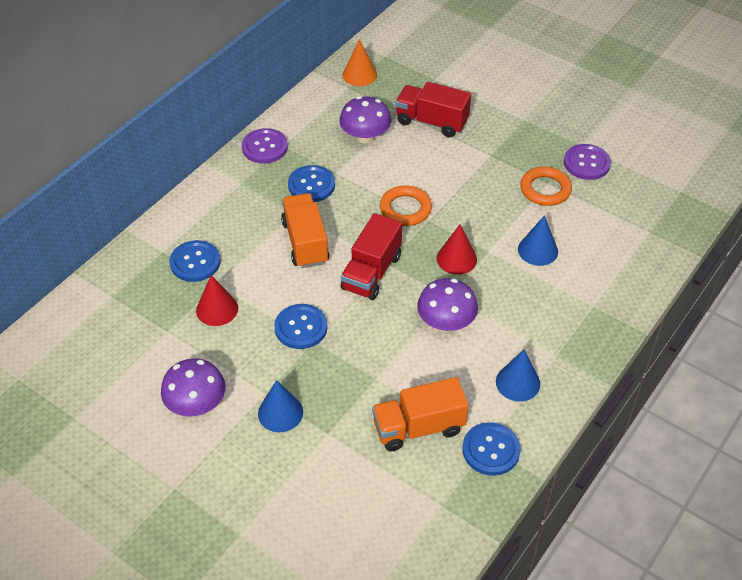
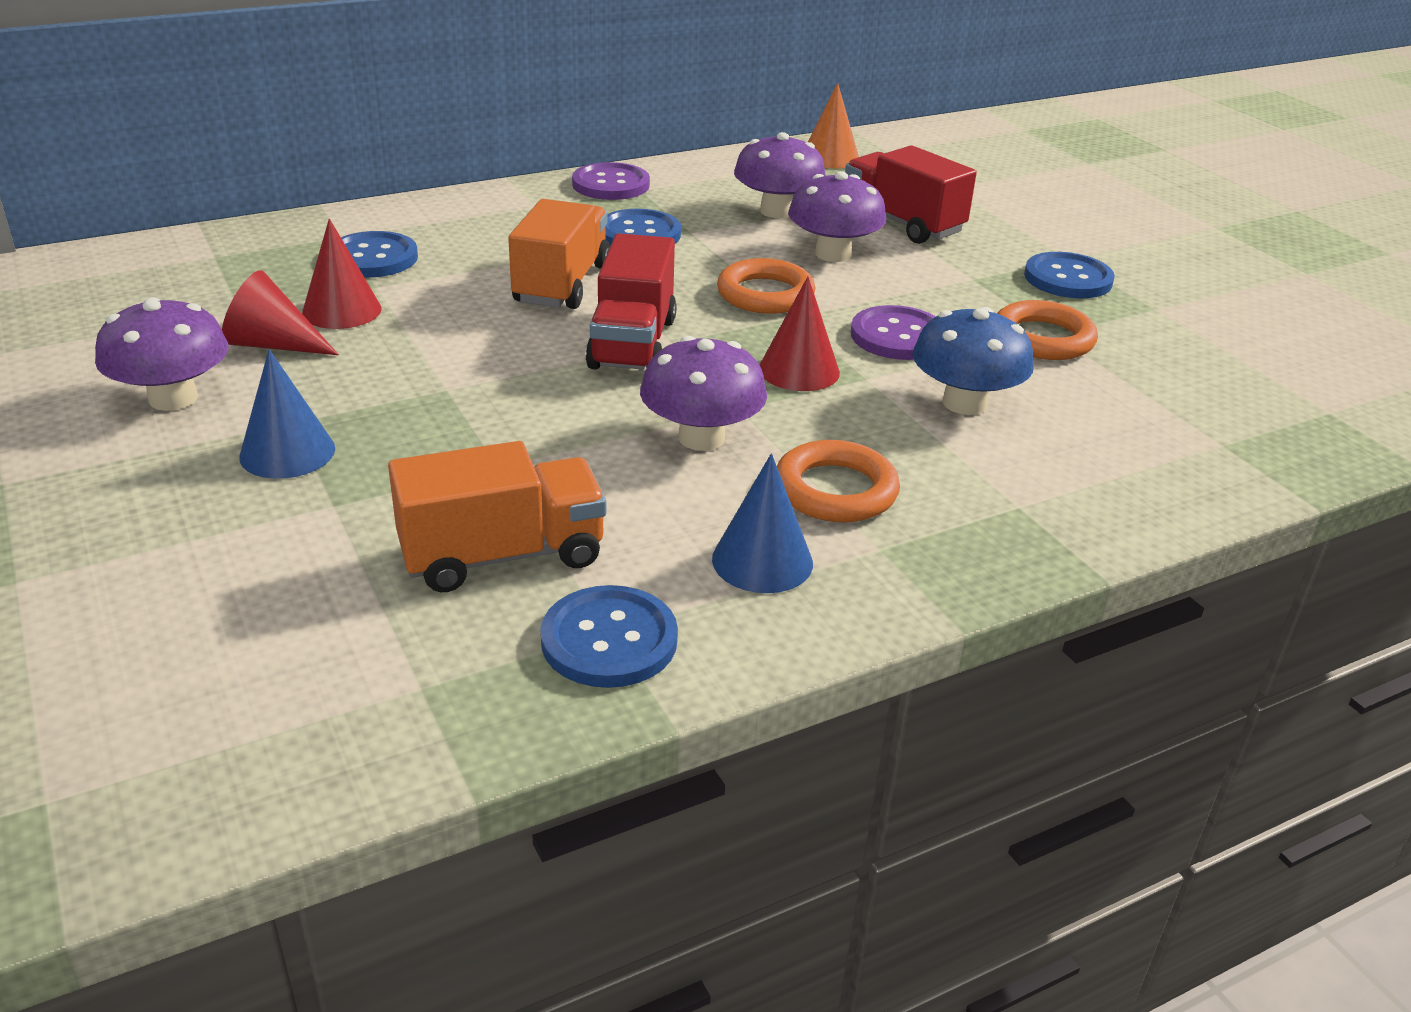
camera: 25 degrees right, 15 degrees down
blue button [274,304,327,349] -> blue button moved to [1024,252,1115,298]
red truck [341,213,402,300] -> red truck turned 45 degrees counterclockwise [586,233,677,369]
orange truck [372,377,469,452] -> orange truck turned 150 degrees clockwise [388,441,606,592]
blue cone [518,215,558,266] -> blue mushroom [912,307,1034,415]
purple button [564,144,611,180] -> purple button moved to [851,305,936,360]
none -> red cone [222,270,339,355]
none -> orange ring [777,440,900,522]
none -> purple mushroom [788,171,886,262]

